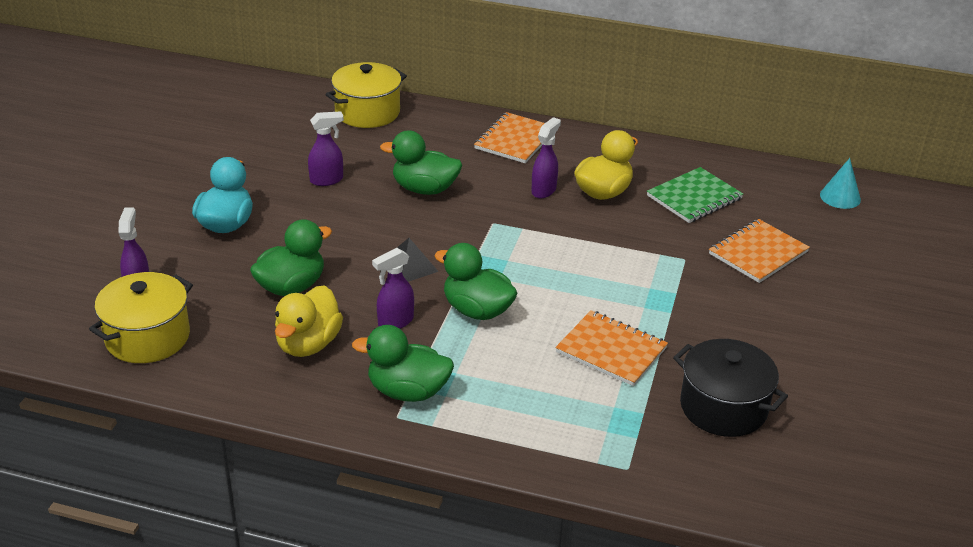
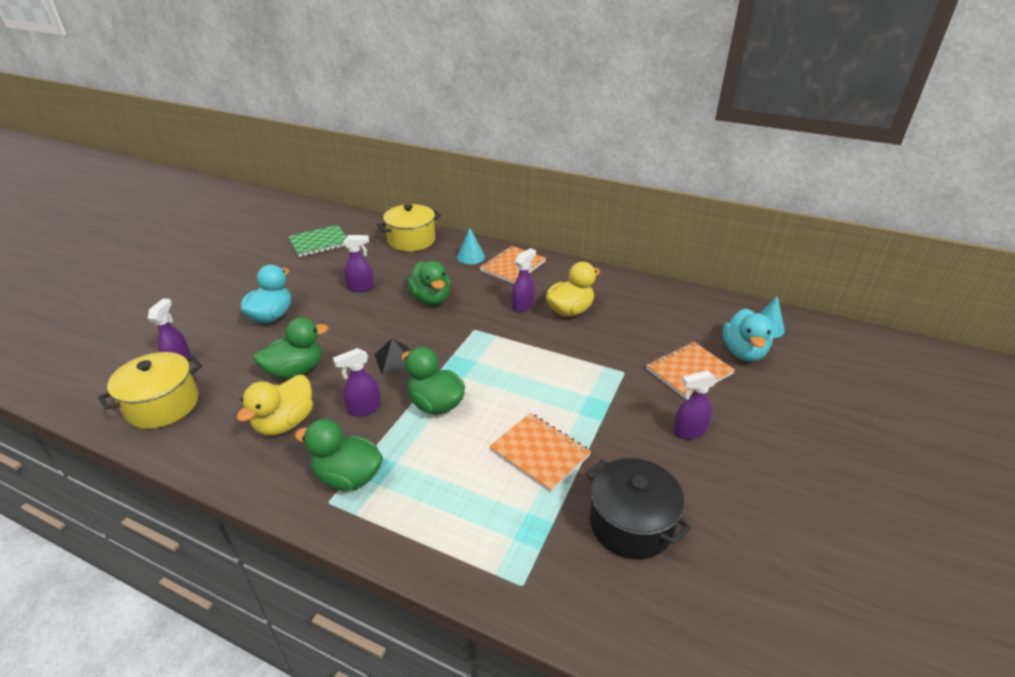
camera: 10 degrees right, 0 degrees up
green duck [380,130,462,195] -> green duck turned 135 degrees counterclockwise [407,261,451,305]
green notebook [647,167,743,223] -> green notebook moved to [288,225,346,257]
none -> turquoise cone [457,228,485,264]
none -> purple spray bottle [673,370,717,439]
none -> turquoise duck [723,308,773,362]

